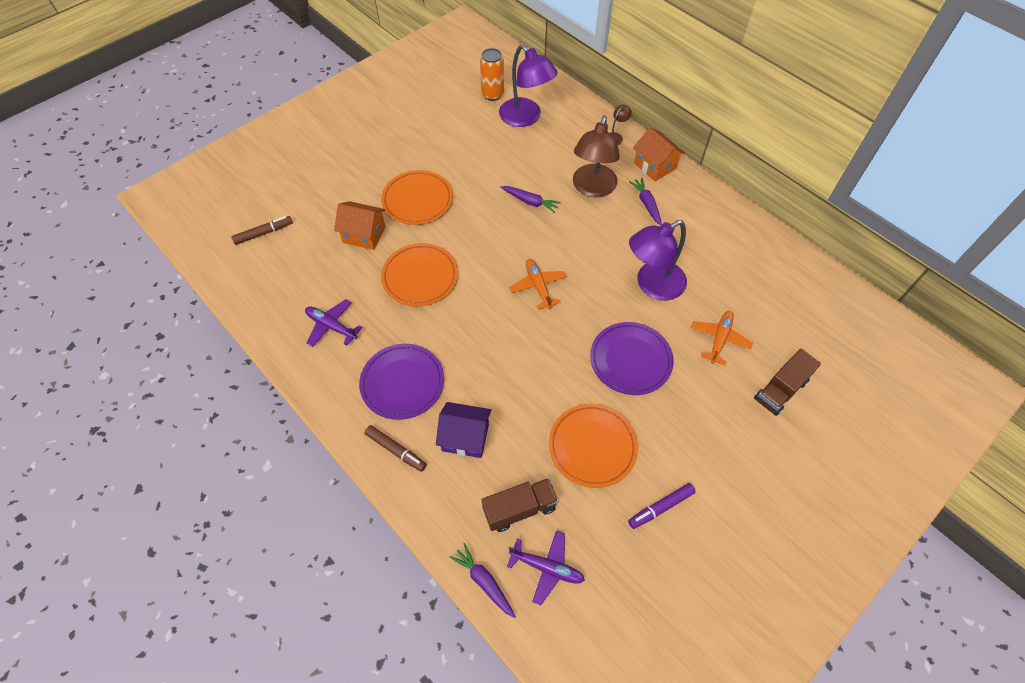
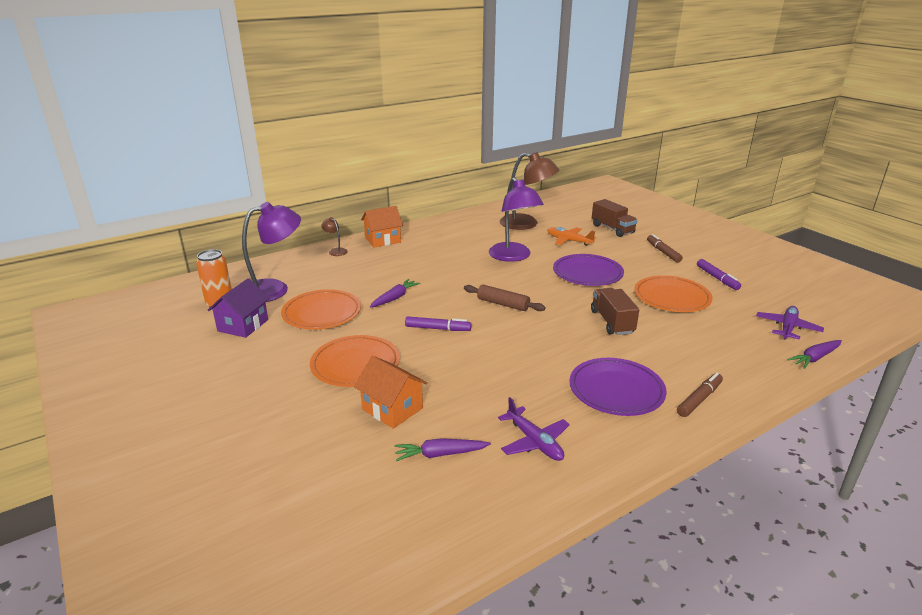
camera: 80 degrees left, 30 degrees down
brown marker [231,216,293,245] -> brown marker moved to [647,234,683,263]
purple plane [305,299,362,347] -> purple plane turned 75 degrees counterclockwise [498,397,570,461]
orange house [334,201,386,250] -> orange house turned 75 degrees counterclockwise [354,356,428,429]
orange plate [381,243,458,306] -> orange plate moved to [281,289,361,330]
purple house [436,402,492,458] -> purple house moved to [208,278,270,338]
brown truck [482,478,558,532] -> brown truck moved to [591,288,639,335]
orange plane [509,259,567,309] -> brown rolling pin [464,285,546,311]
brown lamp [573,115,620,197] -> brown lamp moved to [500,152,560,230]
purple carrot [629,178,662,225] -> purple carrot moved to [394,438,491,461]
none -> purple marker [405,316,472,331]

